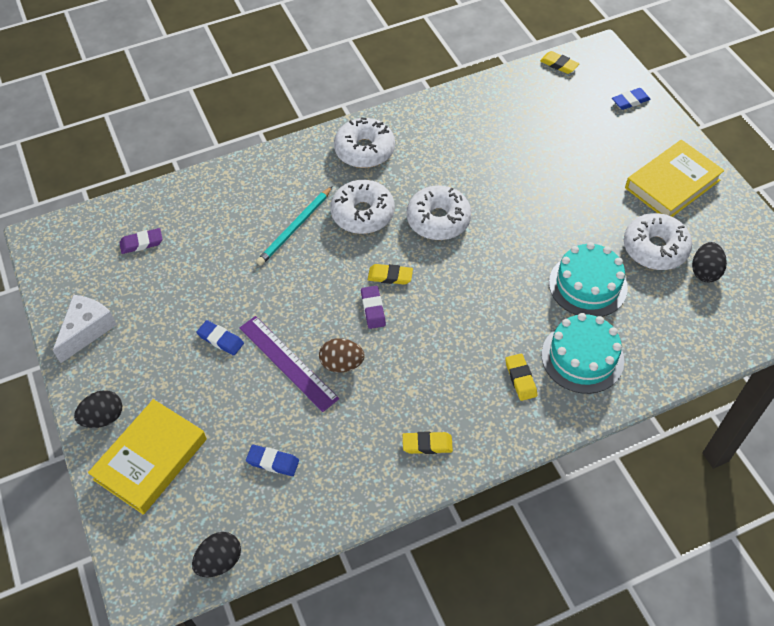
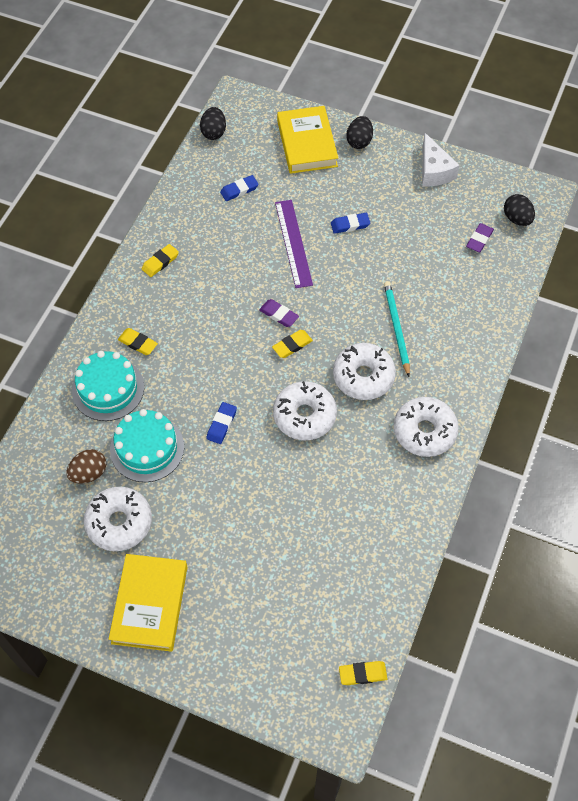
camera: 135 degrees right, 5 degrees up
purple ruler [239,316,339,412] -> purple ruler turned 75 degrees clockwise [275,200,313,288]
brown egg [319,338,365,373] -> brown egg moved to [66,449,106,483]
blue eraser [612,88,651,110] -> blue eraser moved to [206,402,237,444]
black egg [692,242,727,282] -> black egg moved to [504,194,535,226]

